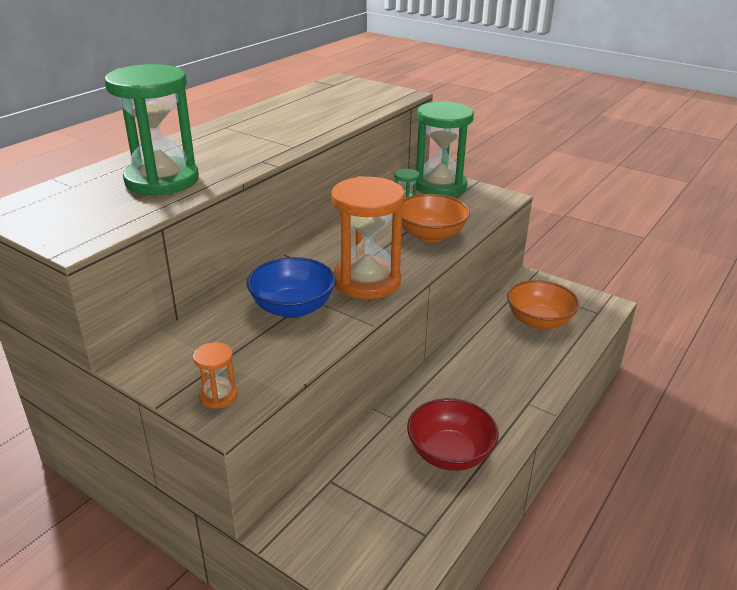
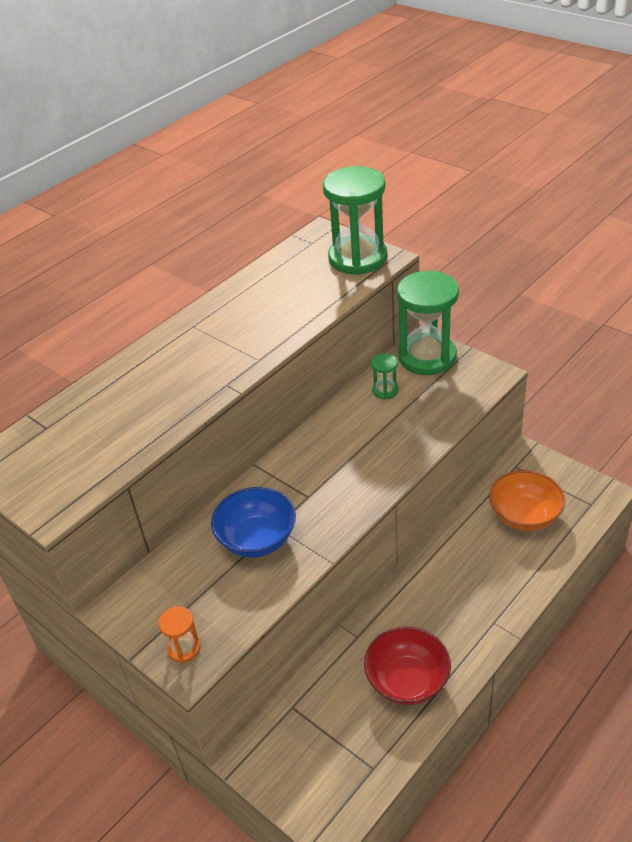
camera: 10 degrees right, 10 degrees up
green hourglass [104,64,199,196] -> green hourglass moved to [323,166,387,275]
orange hourglass [331,176,405,299] -> none
orange bowl [402,194,470,242] -> none

